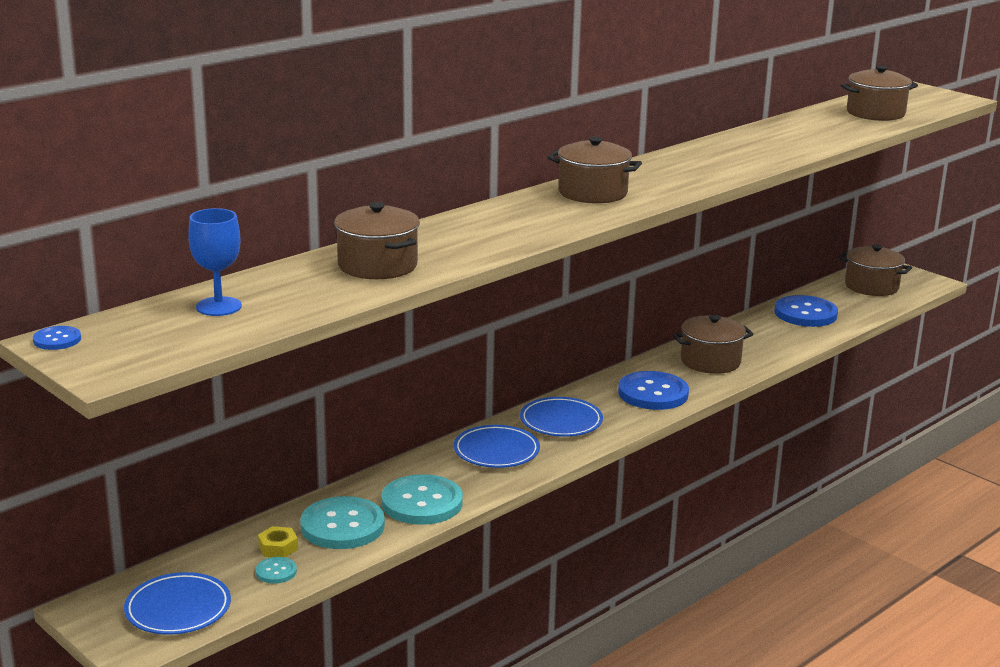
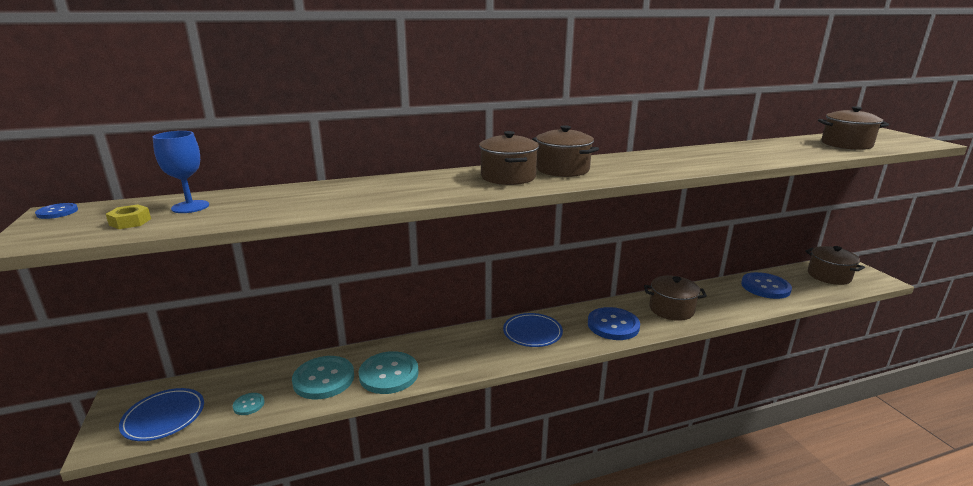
camera: 25 degrees right, 0 degrees up
yellow nut [258,526,298,557] -> yellow nut moved to [106,204,151,229]
brown pot [334,202,420,279] -> brown pot moved to [479,131,539,185]
blue plate [454,425,540,468] -> none

